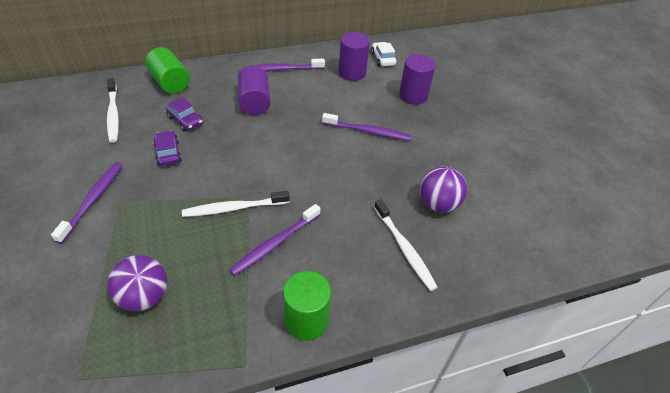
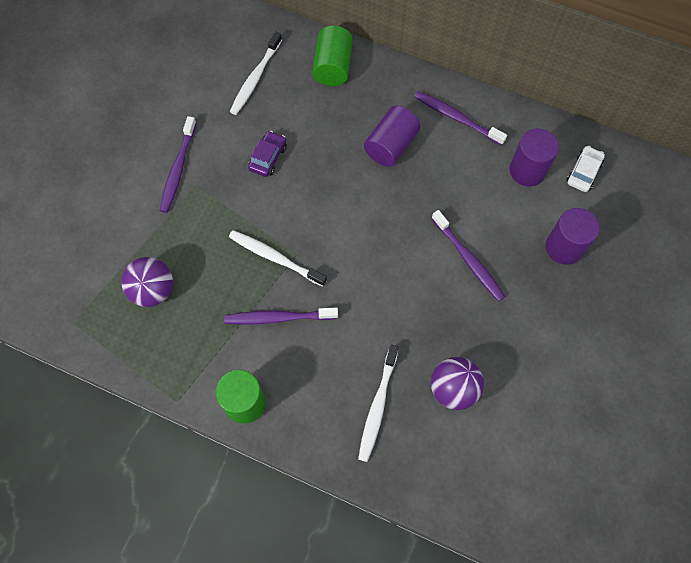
camera: 45 degrees right, 20 degrees up
purple toothbrush [51,162,123,244] -> purple toothbrush turned 135 degrees clockwise [160,116,196,213]
purple car [166,97,203,131] -> none

